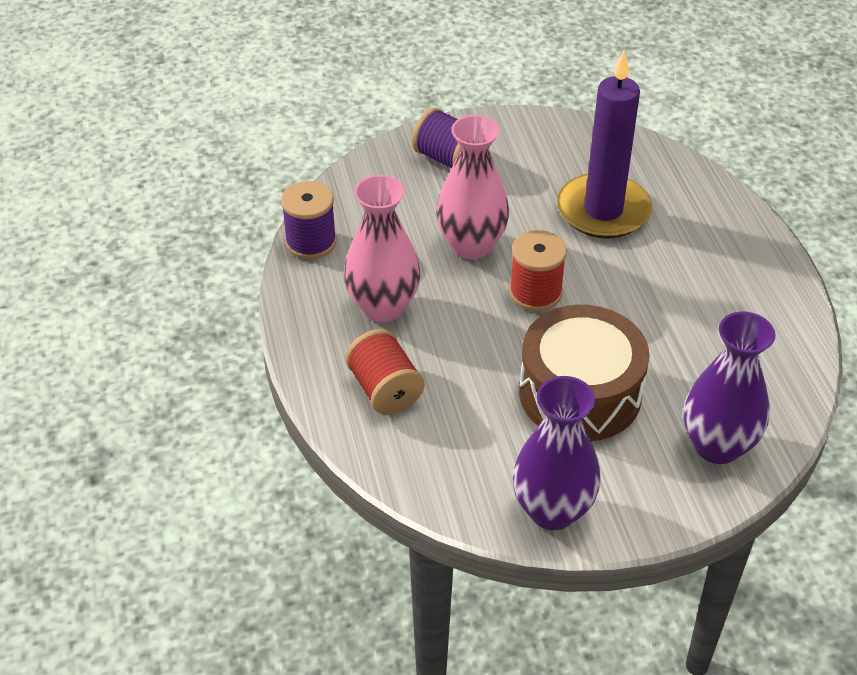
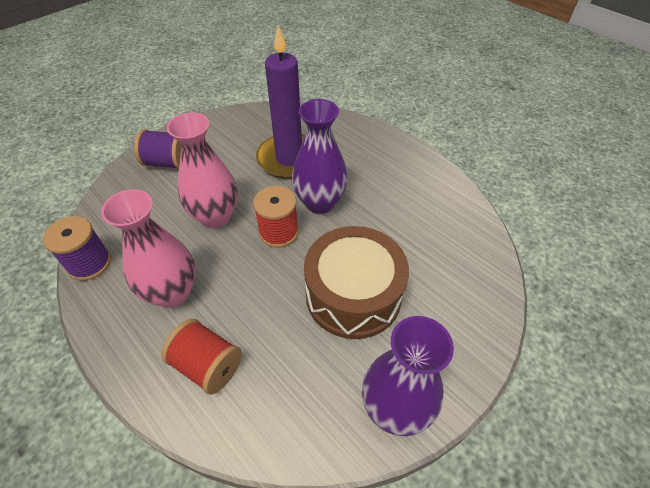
camera: 30 degrees left, 5 degrees up
purple vase [683,312,776,464] -> purple vase moved to [292,99,348,214]

